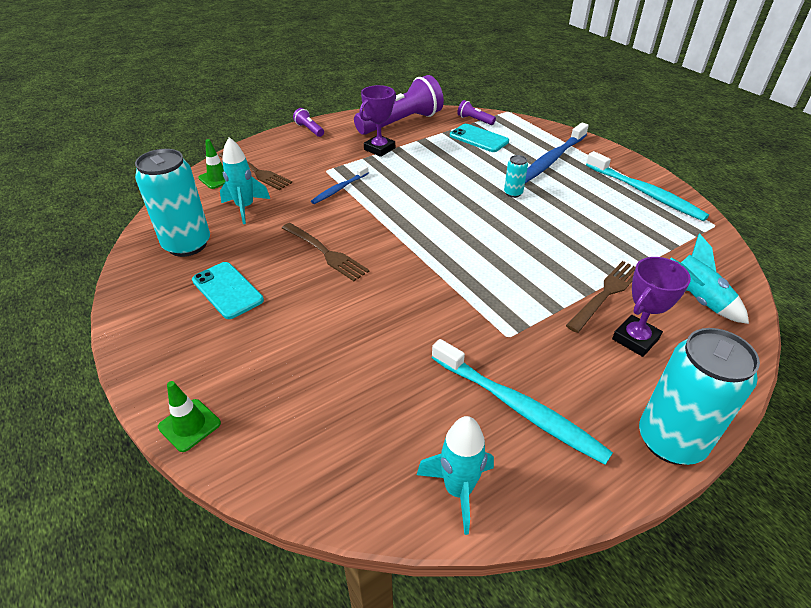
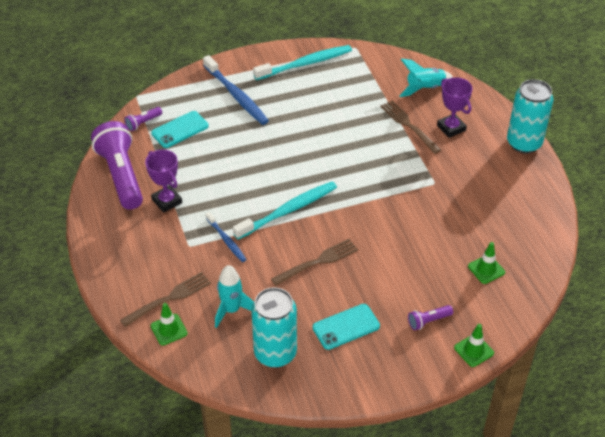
camera: 75 degrees left, 5 degrees up
purple flashlight [293,108,324,137] -> purple flashlight moved to [408,305,453,330]
turquoise rocket [417,416,494,535] -> none
turquoise toothbrush [432,339,613,465] -> turquoise toothbrush moved to [233,181,337,240]
turquoise can [504,155,528,198] -> none
none -> green traffic cone [468,242,505,284]

